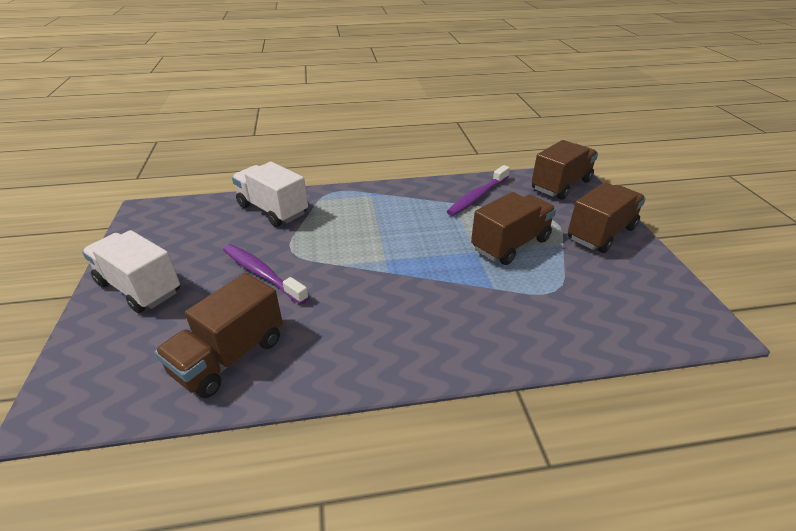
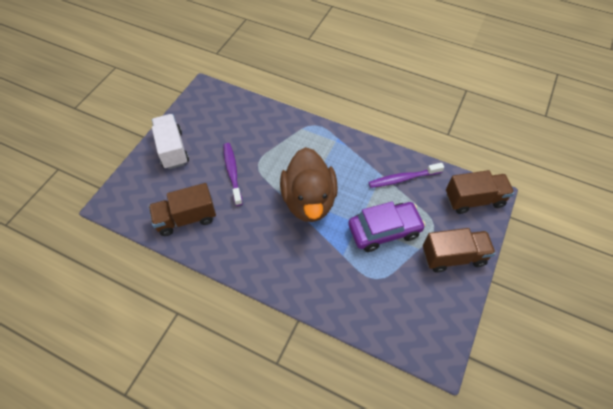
camera: 35 degrees right, 20 degrees up
white truck [232,162,308,227] -> none
brown truck [471,192,556,265] -> purple car [348,202,426,252]
none -> brown duck [280,147,338,222]

